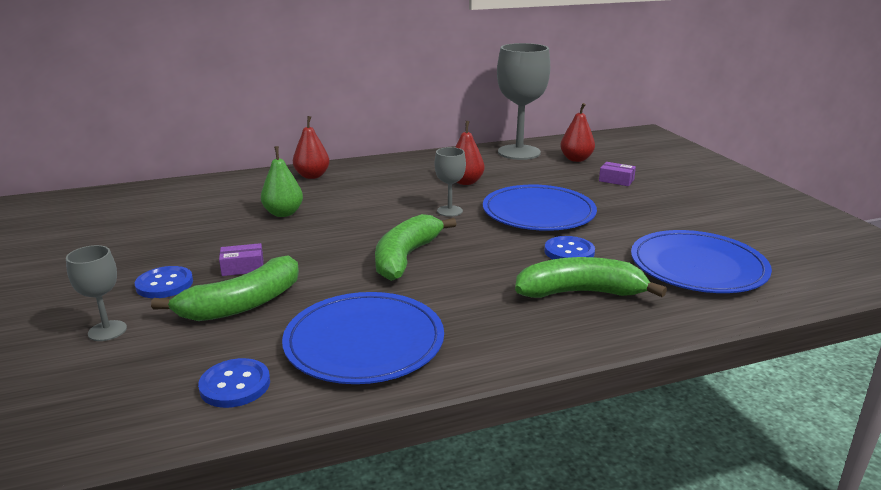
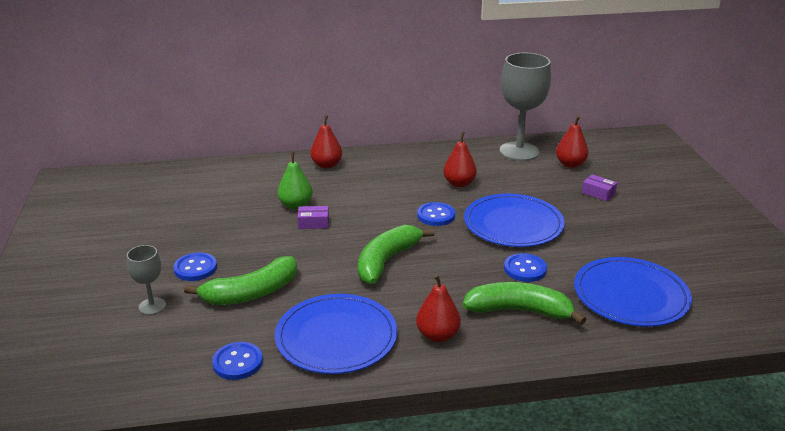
camera: 10 degrees right, 5 degrees up
purple box [219,243,264,276] -> purple box moved to [297,206,329,229]
grey goblet [434,147,466,217] -> blue button [417,202,455,226]
none -> red pear [416,274,461,342]

